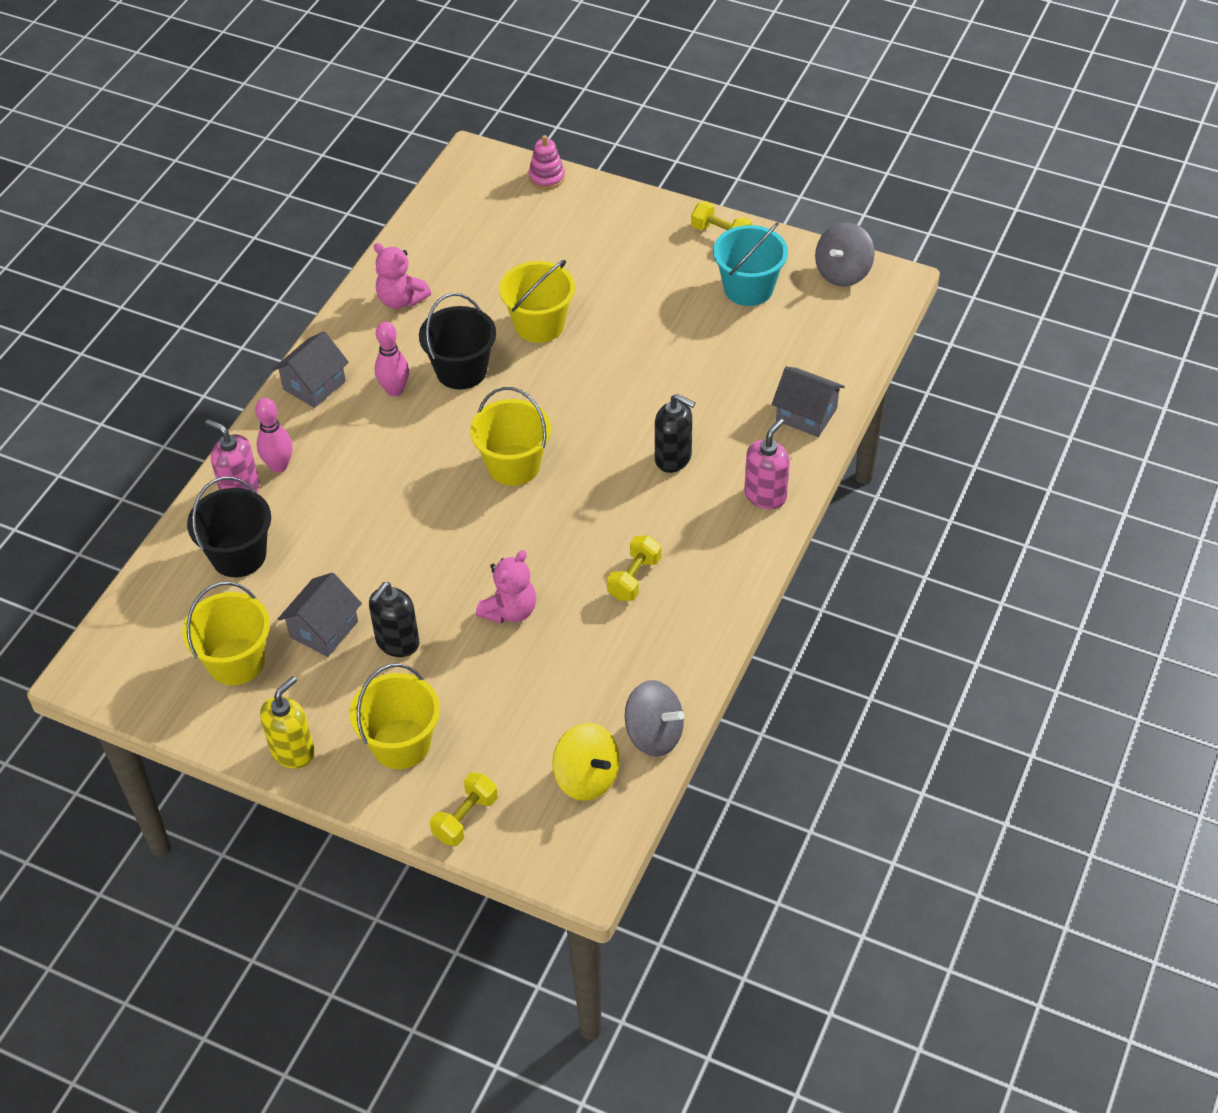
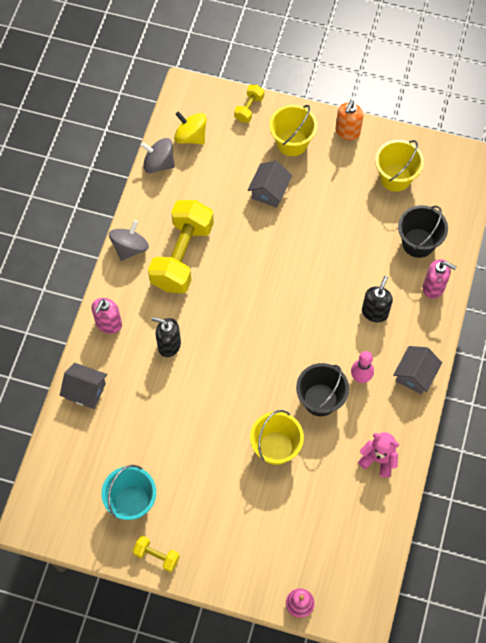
camera: 170 degrees right, 15 degrees up
pink bowling pin [255,398,293,472] -> none
yellow soap dispenser [260,676,315,769] -> orange soap dispenser [336,101,363,140]
grey house [278,573,362,657] -> grey house moved to [248,161,292,208]
black soap dispenser [369,582,419,657] -> black soap dispenser moved to [362,276,393,322]
yellow bucket [470,387,551,486] -> none
pink teddy bear [476,550,536,623] -> none
yellow dumbbell [607,536,661,601] -> yellow dumbbell [148,200,214,293], size x2.23
grey spinning top [815,223,875,287] -> grey spinning top moved to [109,220,149,261]

